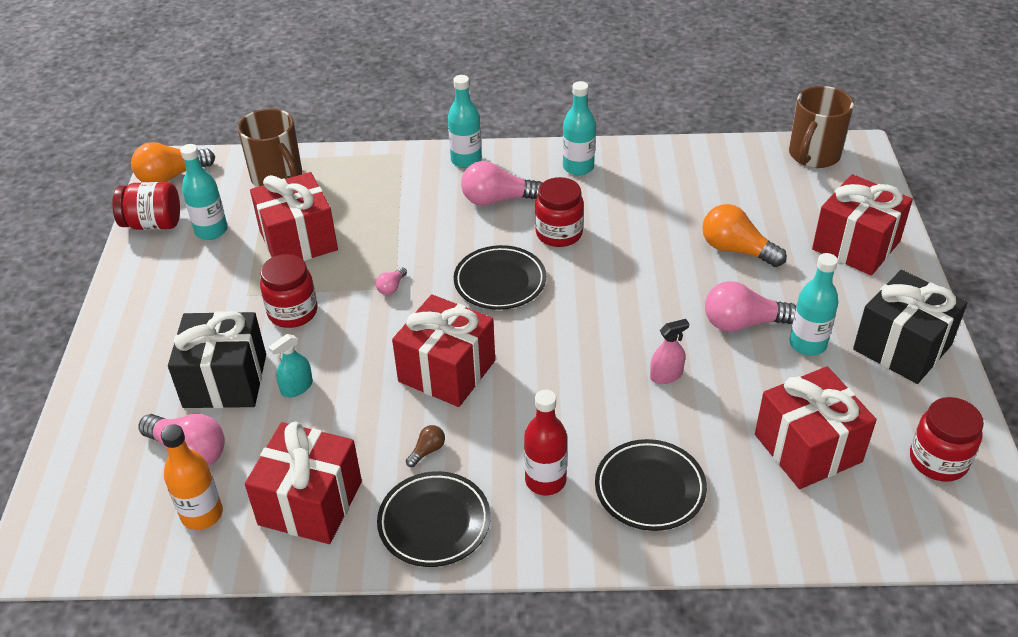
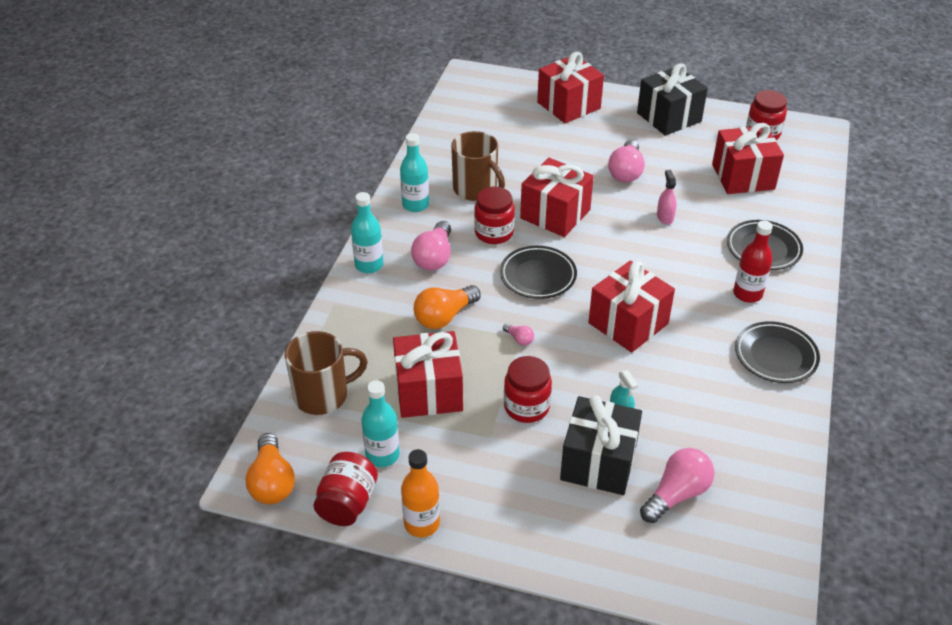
camera: 75 degrees left, 0 degrees up
orange bottle [161,424,223,530] -> orange bottle moved to [401,449,440,537]
red gift [245,422,362,544] -> red gift moved to [520,158,594,237]
brown light bulb [406,425,445,467] -> none
orange light bulb [702,204,787,267] -> orange light bulb moved to [414,285,481,329]
brown mug [789,86,854,168] -> brown mug moved to [451,131,505,201]
turquoise bottle [789,253,839,356] -> none

